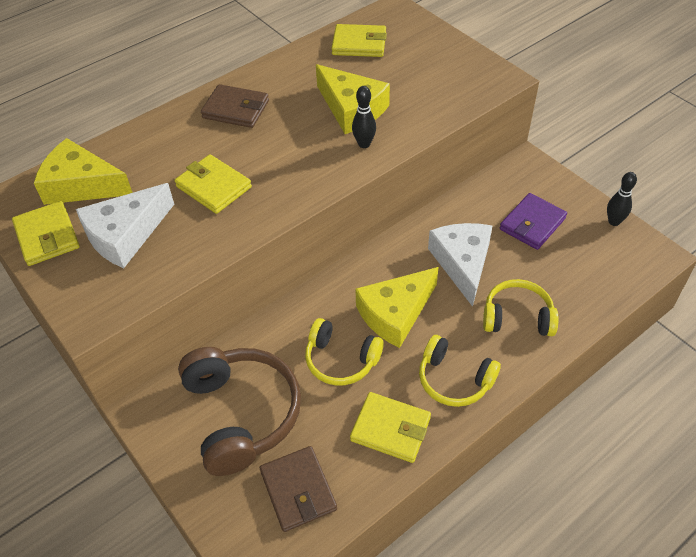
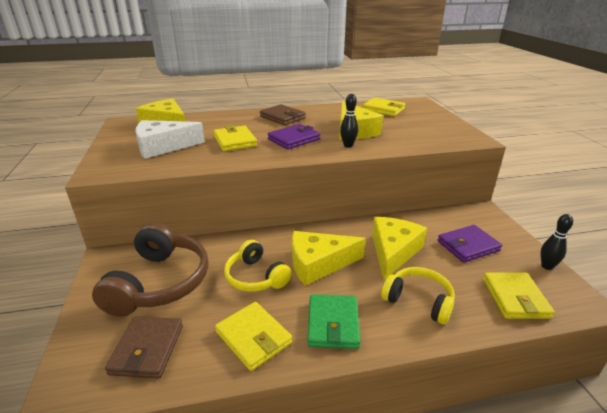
camera: 25 degrees right, 20 degrees down
yellow wallet [12,201,80,266] -> yellow wallet moved to [483,272,555,319]
yellow headphones [419,335,501,407] -> green wallet [308,294,361,349]
white cheese [428,223,492,307] -> yellow cheese [372,217,427,280]
none -> purple wallet [268,124,320,149]

